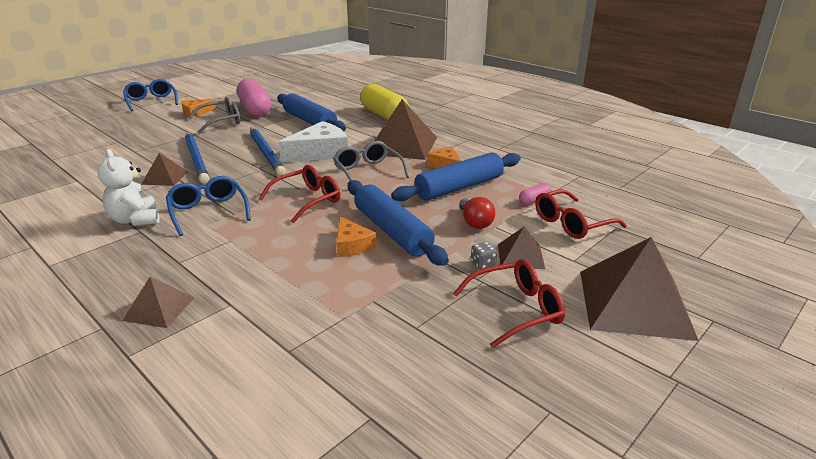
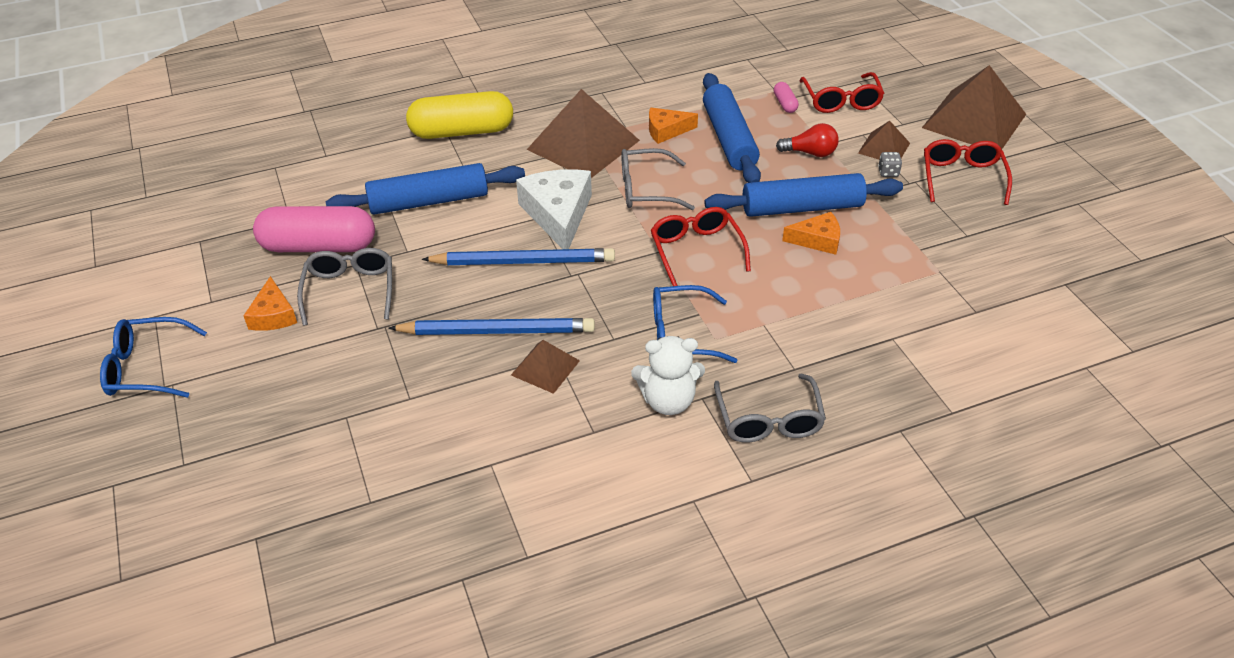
camera: 65 degrees left, 15 degrees up
brown pyramid [122,276,194,328] -> none
none -> grey glasses [714,374,826,443]

